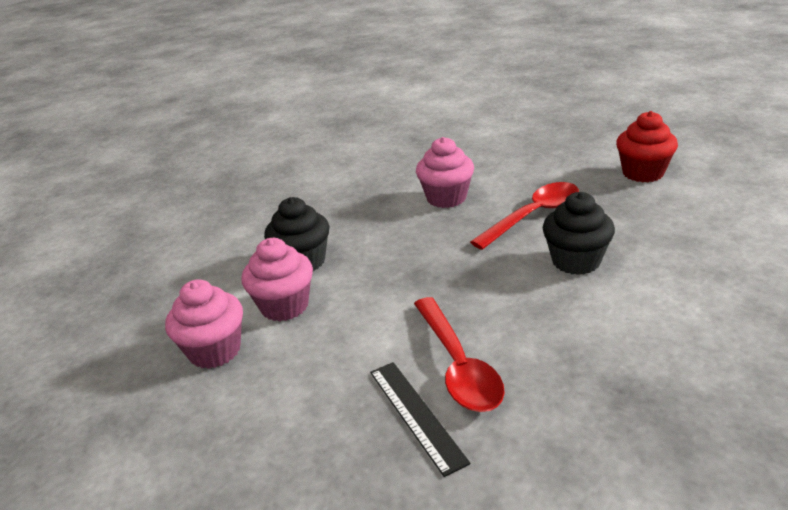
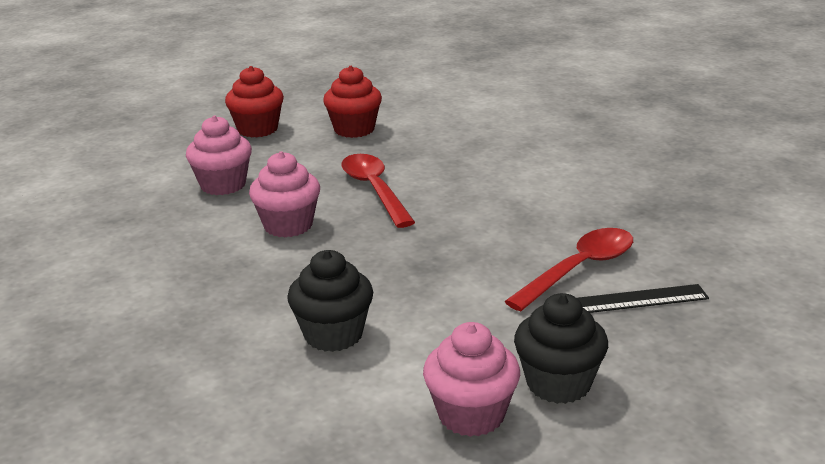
camera: 75 degrees left, 5 degrees down
pink cupcake [241,238,313,322] -> pink cupcake moved to [186,116,252,195]
red spoon [414,297,505,412] -> red spoon turned 45 degrees counterclockwise [504,228,633,311]
black cupcake [543,192,615,275] -> black cupcake moved to [514,293,608,404]
none -> red cupcake [225,66,284,137]

